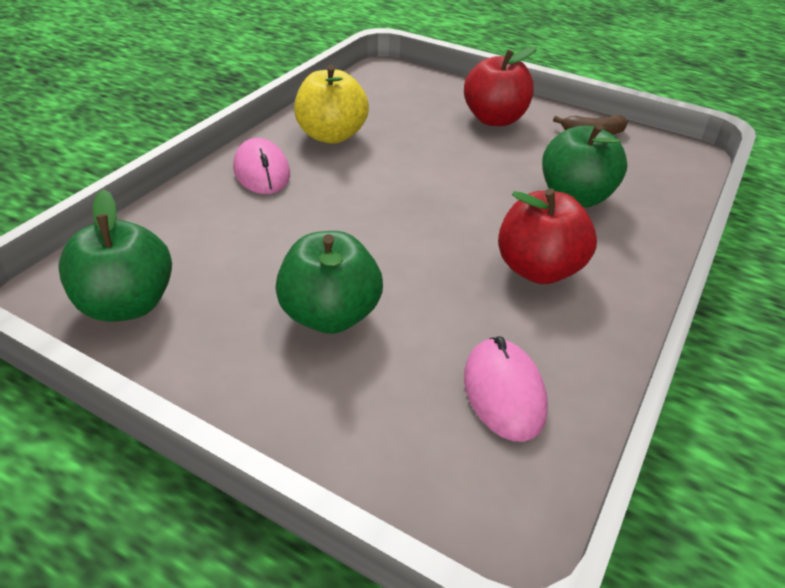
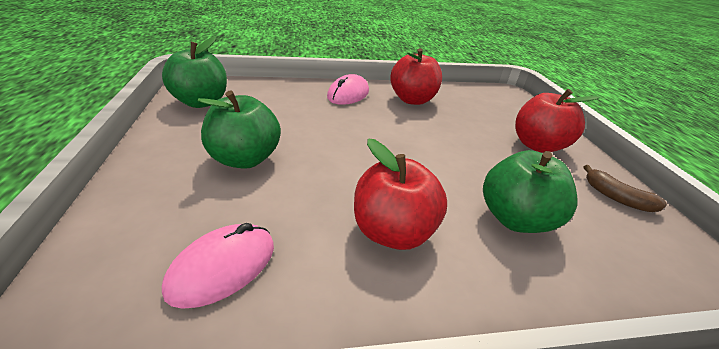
camera: 50 degrees right, 5 degrees down
yellow apple [294,65,369,144] -> red apple [390,48,442,105]

